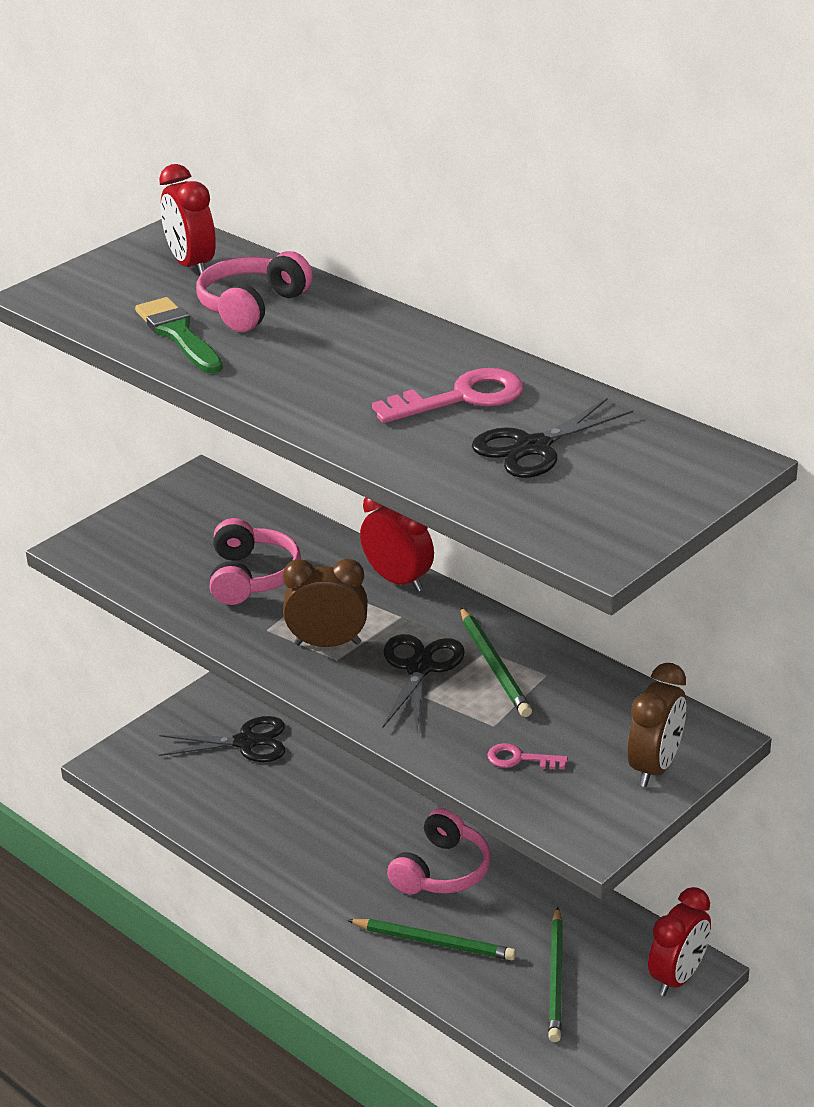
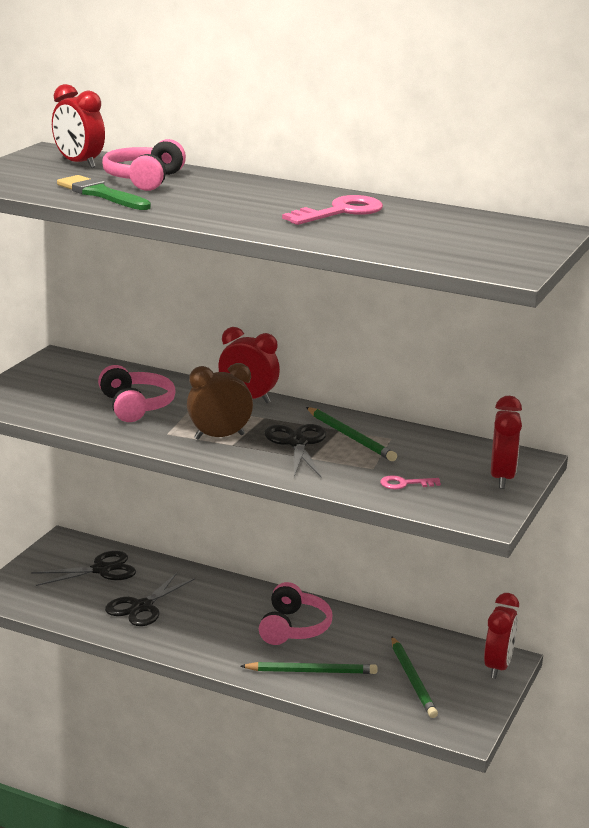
camera: 20 degrees left, 10 degrees down
black scissors [471,398,633,478] -> black scissors moved to [105,573,195,626]
brown clock [628,663,686,787] -> red clock [491,396,522,489]

